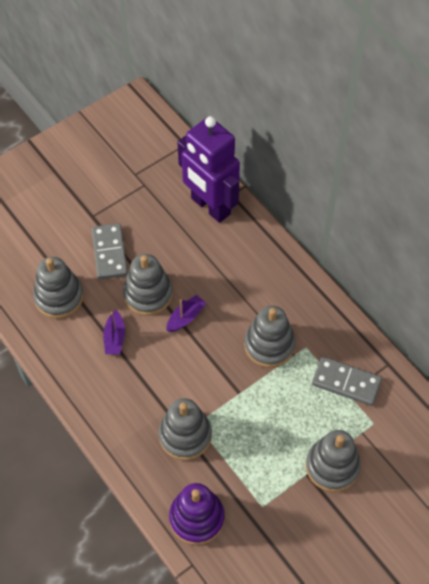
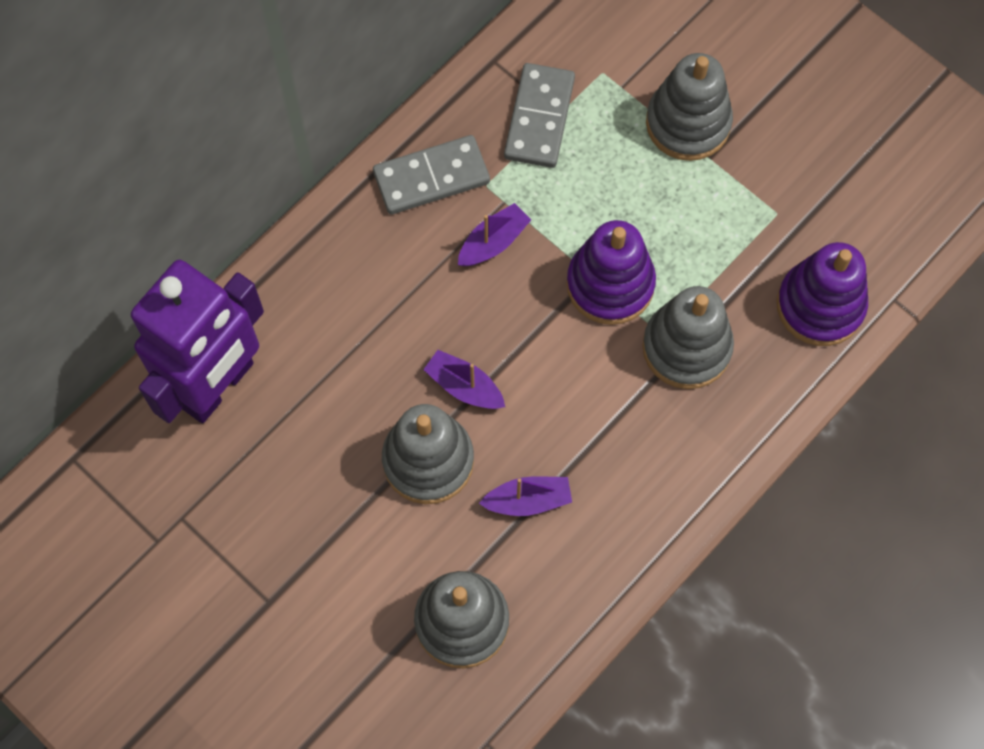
camera: 100 degrees left, 10 degrees up
grey domino [91,223,128,280] -> grey domino moved to [373,135,490,215]
grey stacking toy [244,306,295,368] -> purple boat [458,203,531,266]
none -> purple stacking toy [566,220,656,325]

